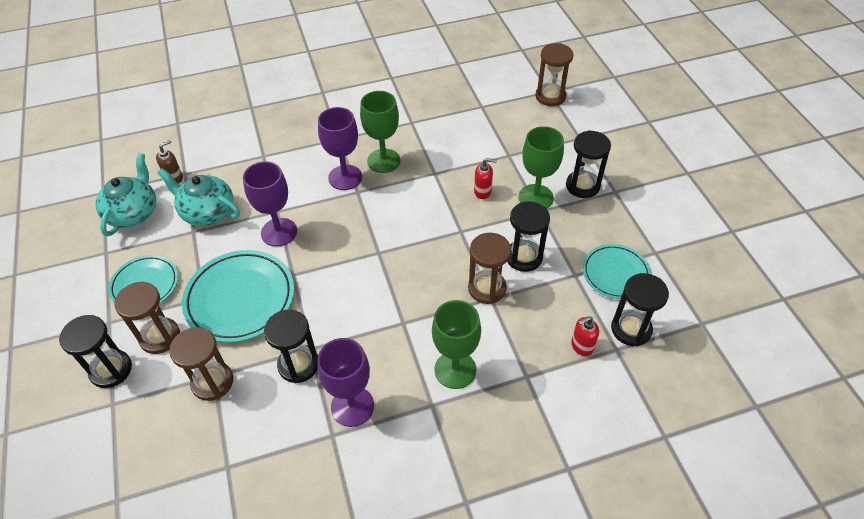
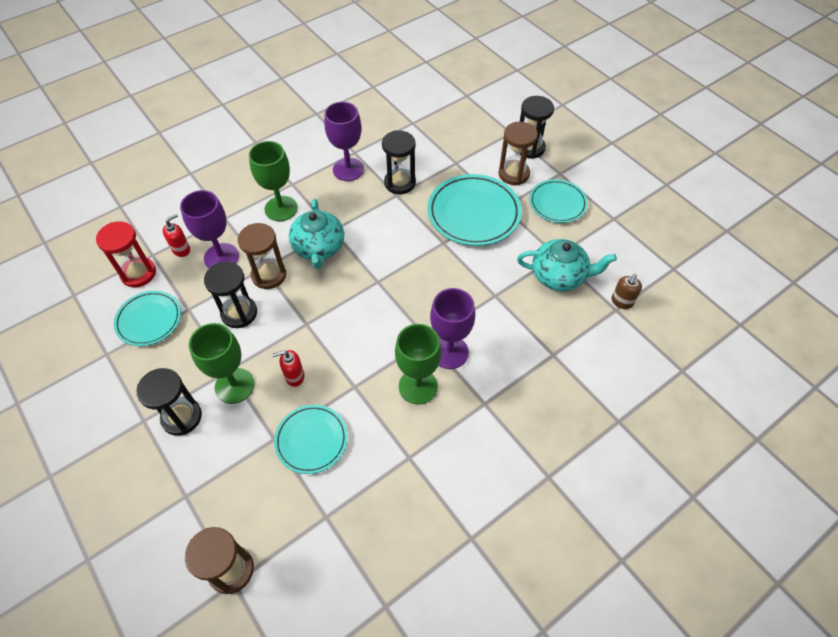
camera: 160 degrees right, 5 degrees up
turquoise teapot [96,153,156,236] -> turquoise teapot moved to [289,199,344,269]
brown hourglass [169,327,233,401] -> none
purple goblet [243,161,297,247] -> purple goblet moved to [180,190,239,268]
black hourglass [611,273,669,346] -> red hourglass [96,221,156,287]
none -> turquoise plate [274,405,348,474]

